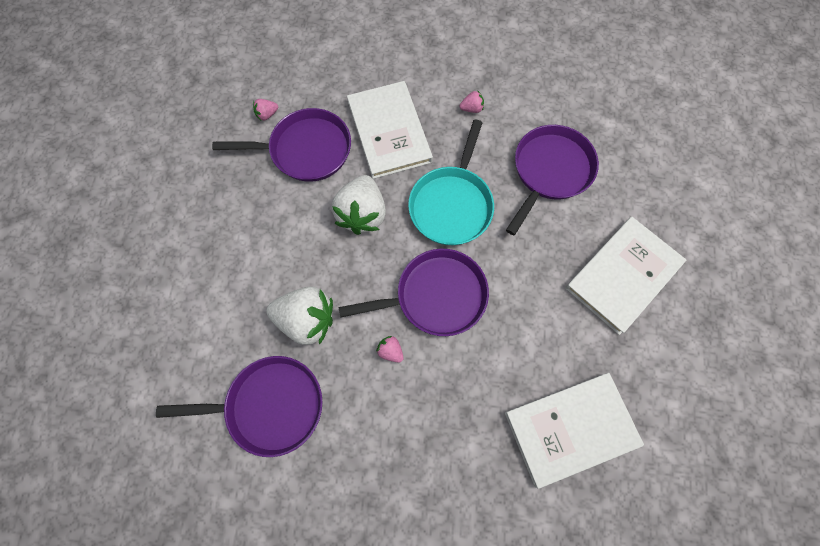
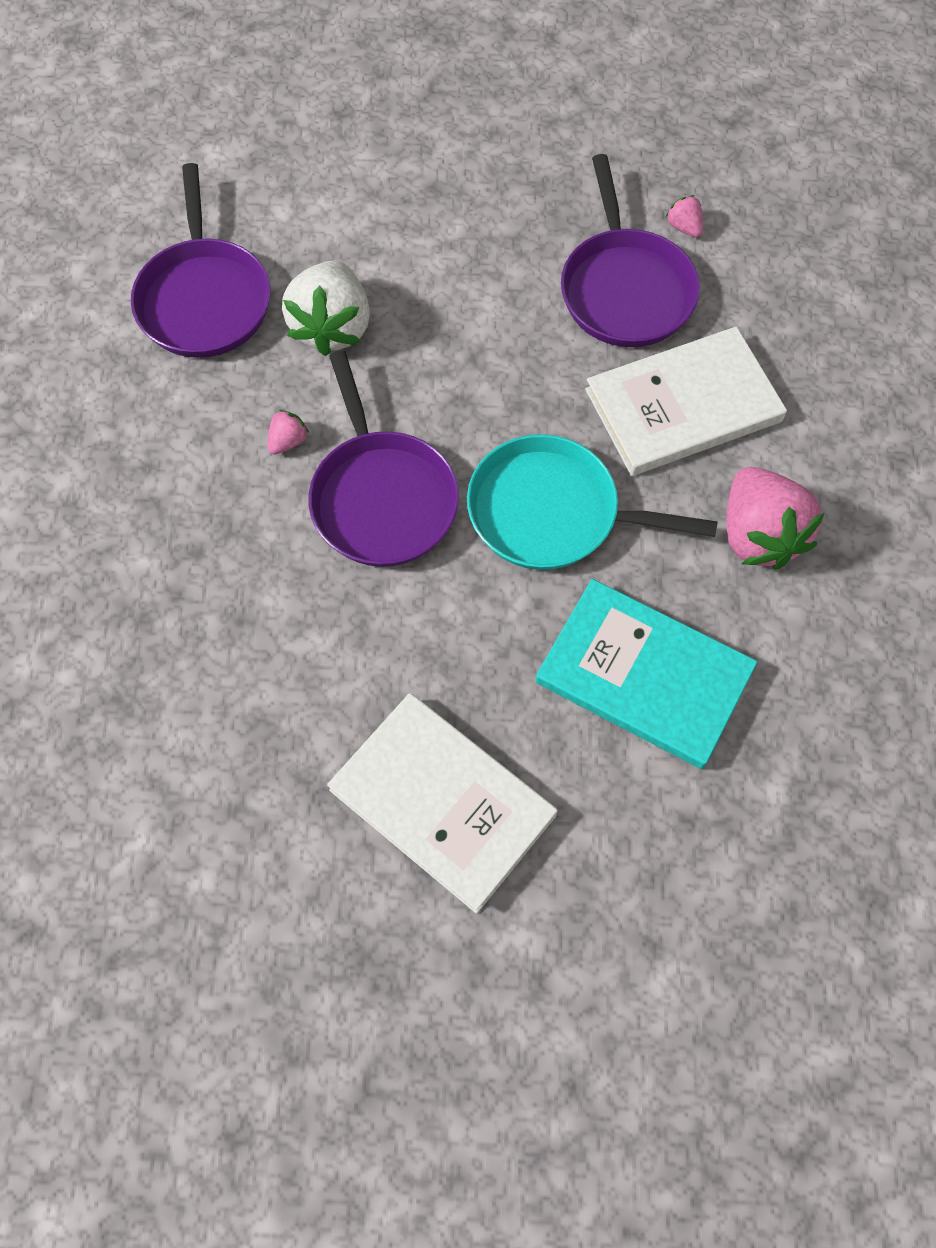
camera: 85 degrees right, 5 degrees down
white strawberry [331,175,386,235] -> none
pink strawberry [460,91,484,113] -> pink strawberry [727,467,824,569], size x2.33
white book [505,373,644,489] -> none
purple pan [506,125,599,235] -> turquoise book [535,579,757,769]

